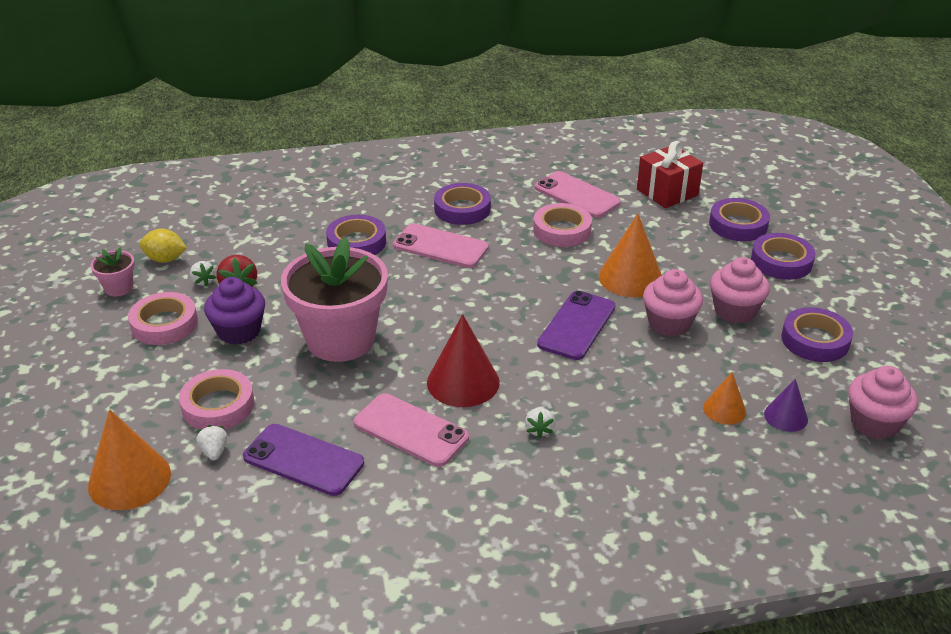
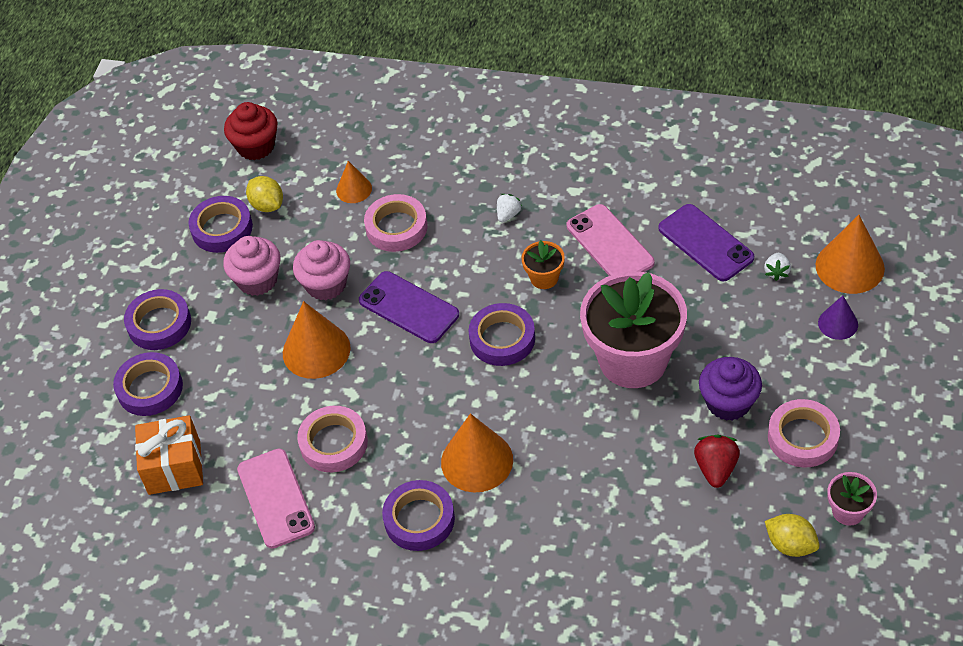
camera: 150 degrees left, 15 degrees up
pink tape [179,369,254,429] -> pink tape moved to [364,194,428,252]
white strawberry [190,261,216,286] -> none
purple tape [326,215,386,255] -> purple tape moved to [468,303,535,366]
pink phone [393,224,489,268] -> orange cone [441,414,513,492]
red cone [427,314,500,407] -> orange flower pot [521,240,565,289]
purple phone [537,291,615,360] -> purple phone turned 75 degrees clockwise [359,271,459,343]
red gift [637,141,703,208] -> orange gift [135,415,203,495]
purple cone [764,379,808,432] -> purple cone moved to [818,295,858,340]
pink cupcake [848,366,918,439] -> red cupcake [224,102,278,160]
none -> yellow lemon [246,176,283,212]

